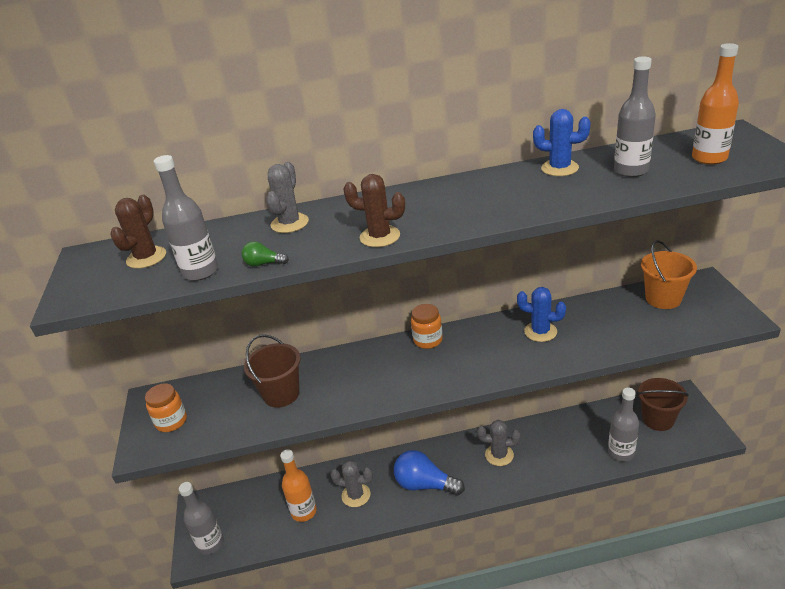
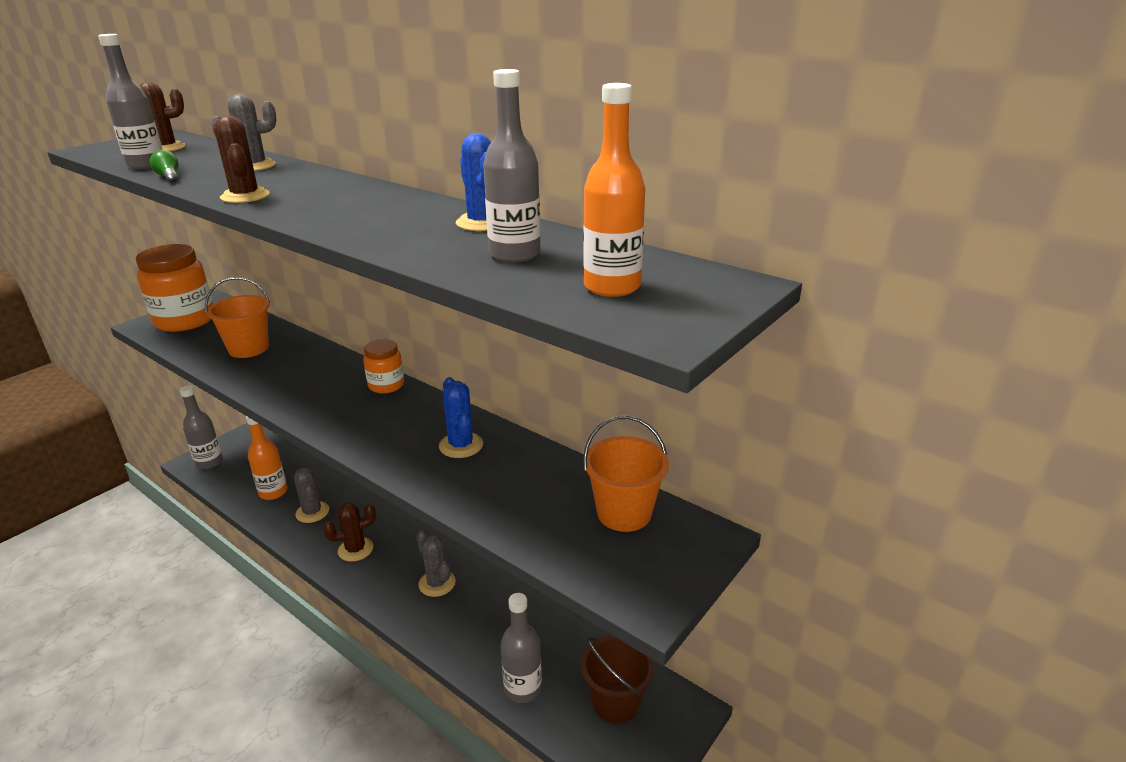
camera: 45 degrees right, 5 degrees down
orange jar [145,383,187,432] -> orange jar [136,244,213,332], size x1.90
brown bucket [244,335,301,408] -> orange bucket [205,277,271,358]
blue light bulb [394,450,465,495] -> brown cactus [323,503,376,562]

